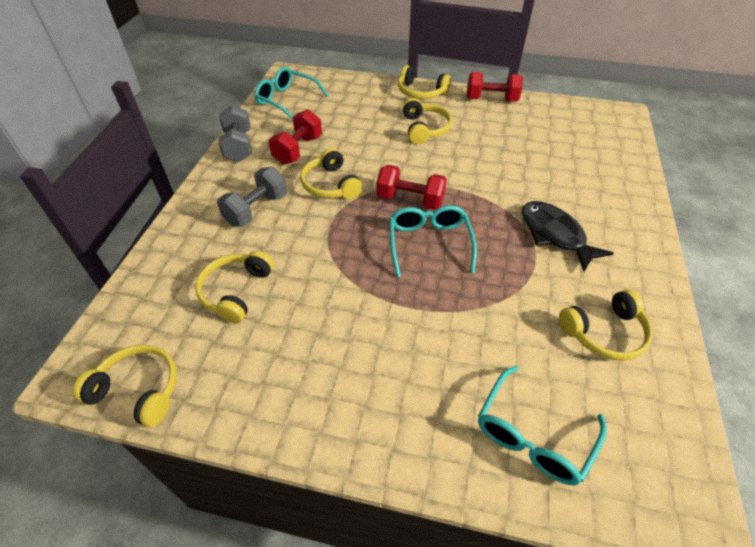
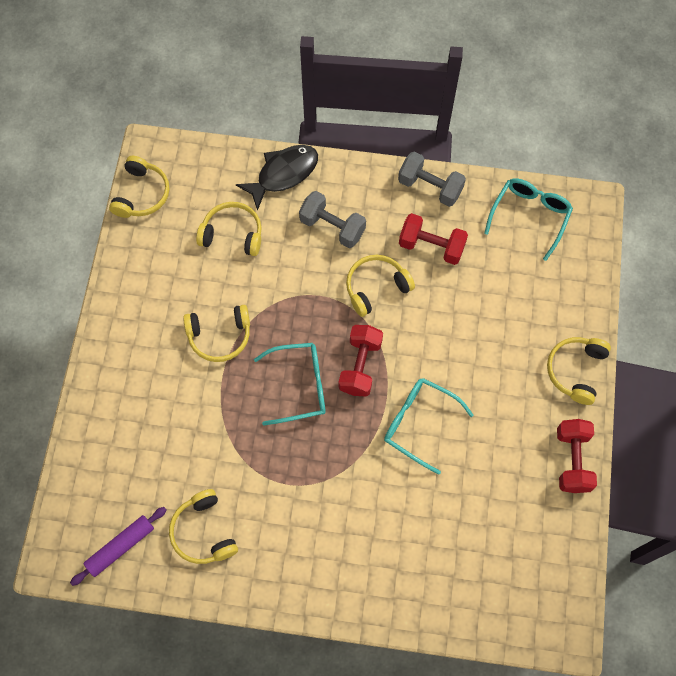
camera: 85 degrees right, 20 degrees up
grey dumbbell [219,105,252,162] -> grey dumbbell turned 45 degrees clockwise [398,151,466,207]
yellow headphones [402,98,452,144] -> yellow headphones moved to [183,305,250,362]
turquoise glasses [478,366,607,485] -> turquoise glasses moved to [384,378,474,475]
black fish [522,201,614,271] -> black fish moved to [236,145,318,211]
none -> purple rolling pin [70,507,166,586]

